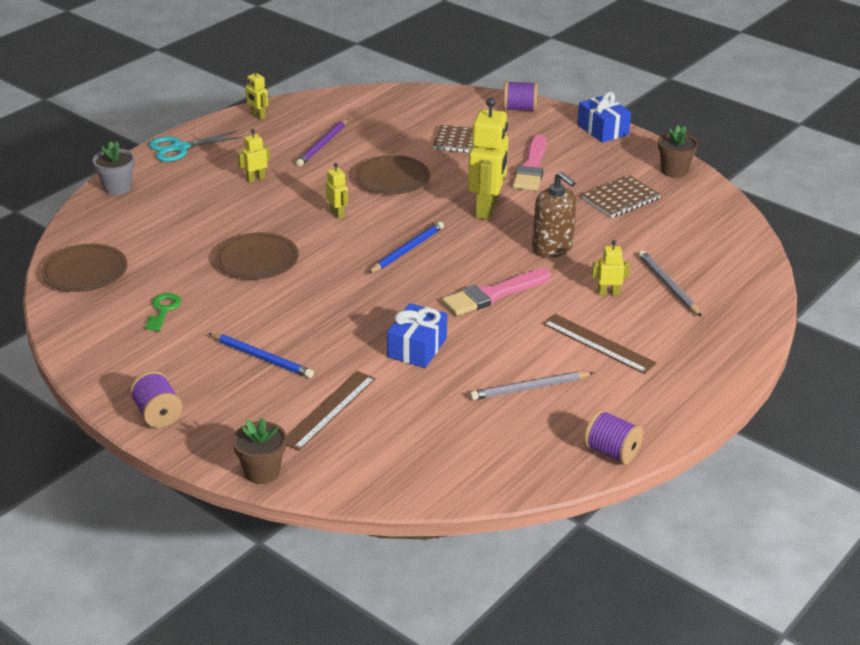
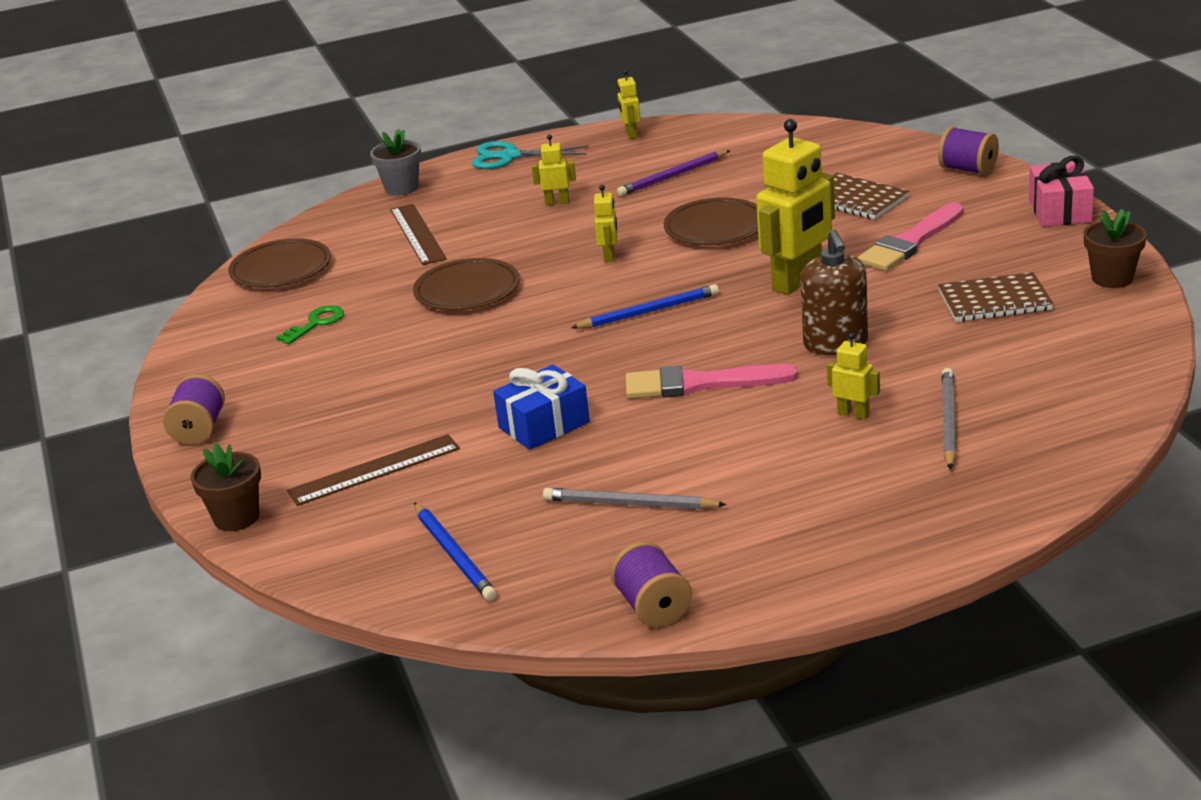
camera: 35 degrees right, 5 degrees down
blue pencil [208,333,314,378] -> blue pencil moved to [414,502,497,601]
brown ruler [543,314,657,374] -> brown ruler moved to [390,204,447,265]
blue gift [577,92,631,143] -> pink gift [1029,156,1094,227]

